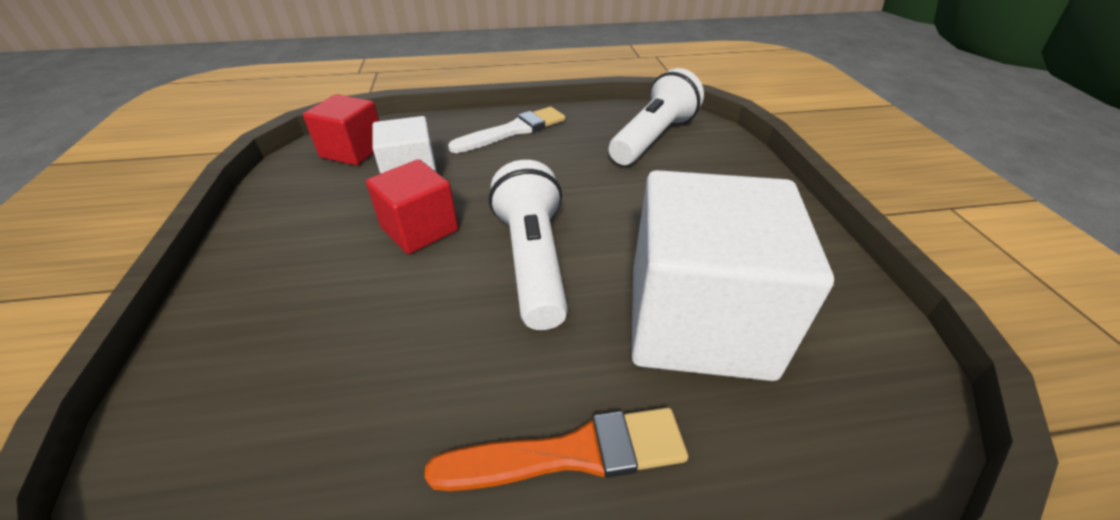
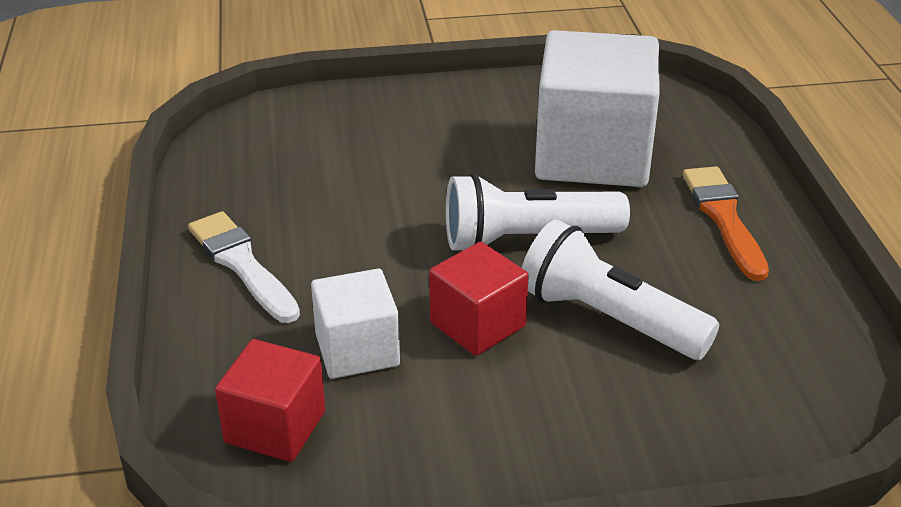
camera: 90 degrees left, 5 degrees down
white flashlight [609,68,704,165] -> white flashlight moved to [522,220,719,360]

